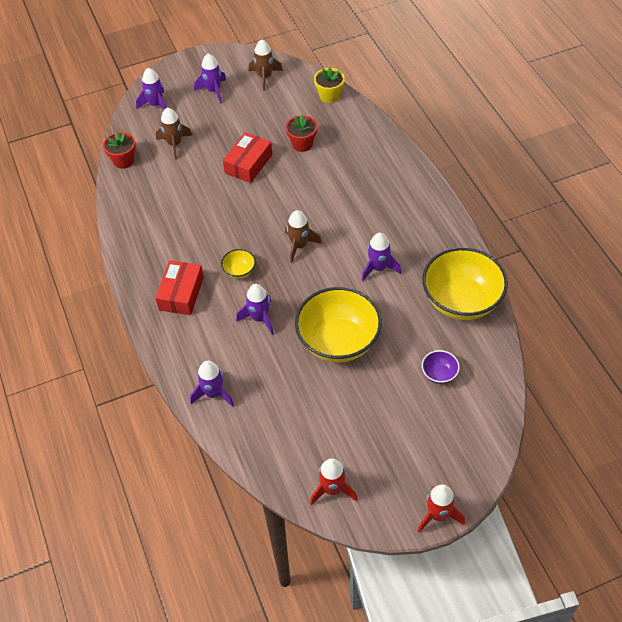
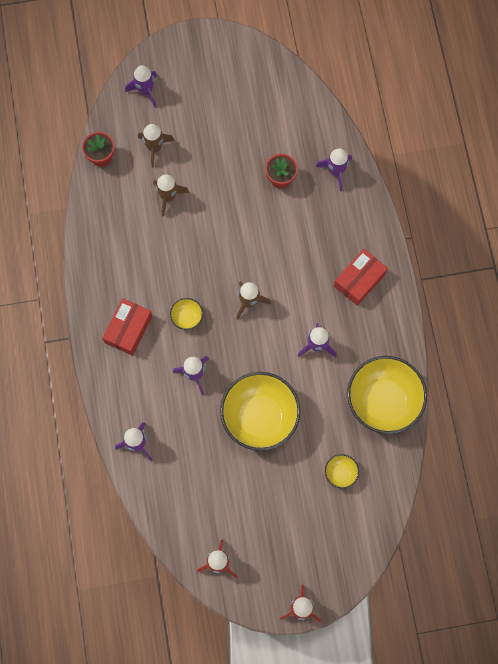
camera: 10 degrees right, 20 degrees up
purple rocket [194,54,226,104] -> purple rocket moved to [316,149,352,191]
red box [223,132,272,183] -> red box moved to [334,249,388,306]
brown rocket [249,39,283,91] -> brown rocket moved to [153,175,189,217]
yellow flower pot [314,67,345,103] -> none
purple bowl [422,350,460,384] -> yellow bowl [325,454,359,489]

